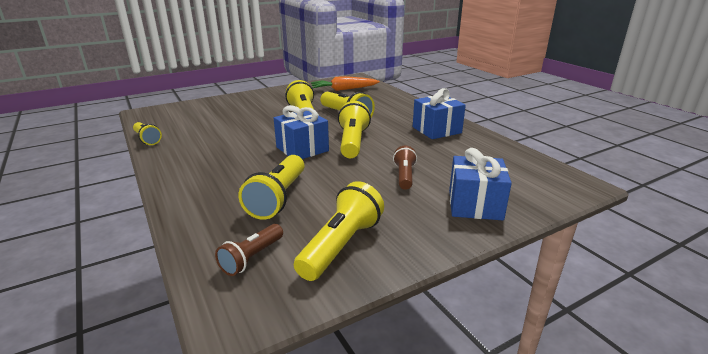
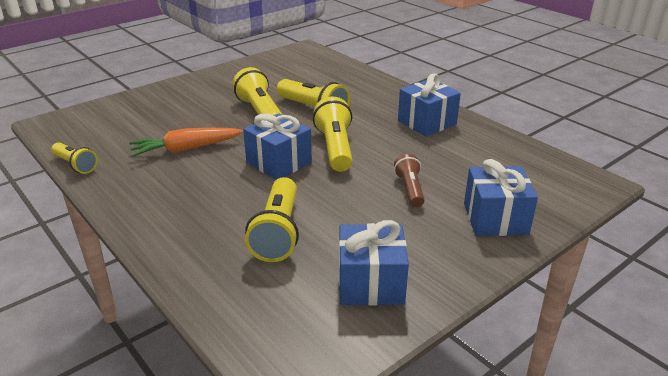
camera: 10 degrees left, 5 degrees up
brown flashlight [215,224,283,276] -> none
yellow flashlight [294,181,384,281] -> blue gift [339,220,409,305]
orange carrot [311,76,380,91] -> orange carrot moved to [129,128,243,157]

